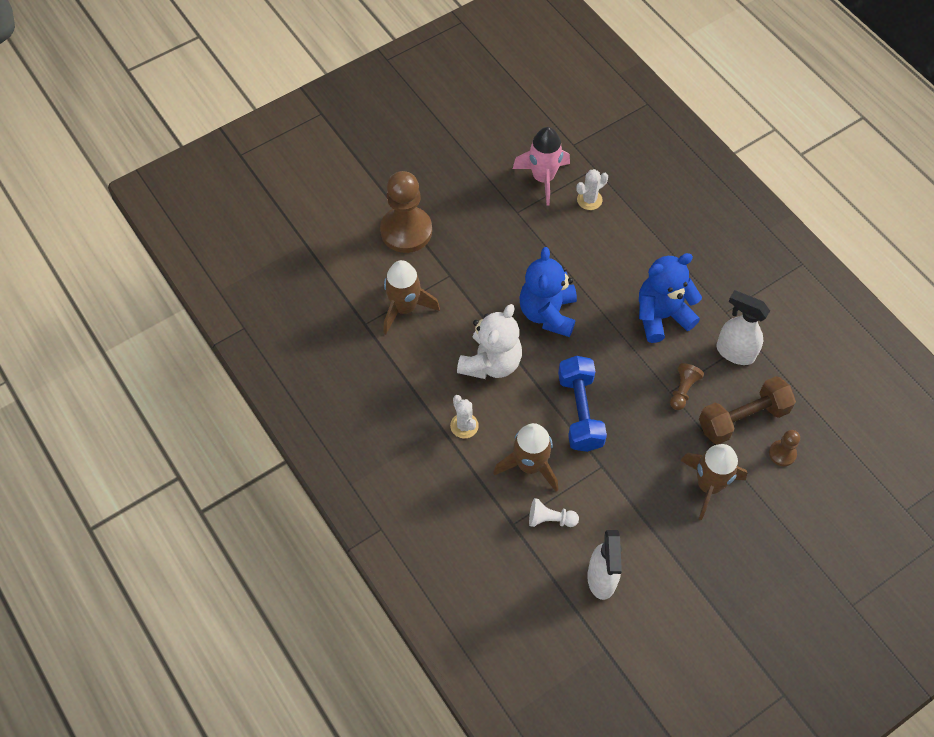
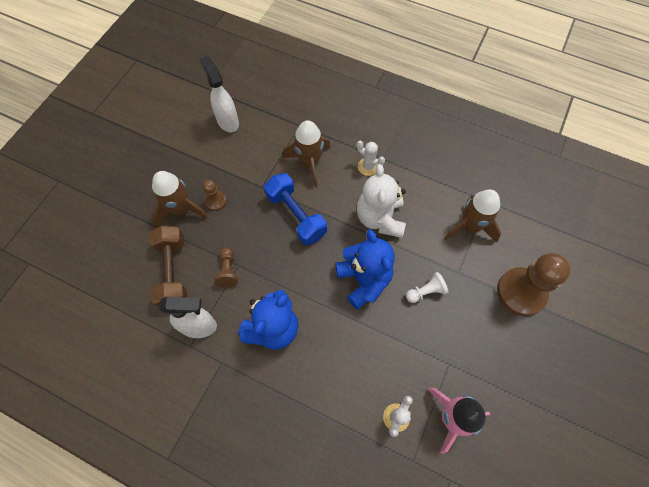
camera: 150 degrees right, 5 degrees up
white pawn [529,498,579,527] -> white pawn moved to [406,272,448,303]
brown dumbbell [699,376,796,445] -> brown dumbbell turned 45 degrees counterclockwise [149,225,187,308]
brown pawn [769,430,800,466] -> brown pawn moved to [203,180,227,211]

